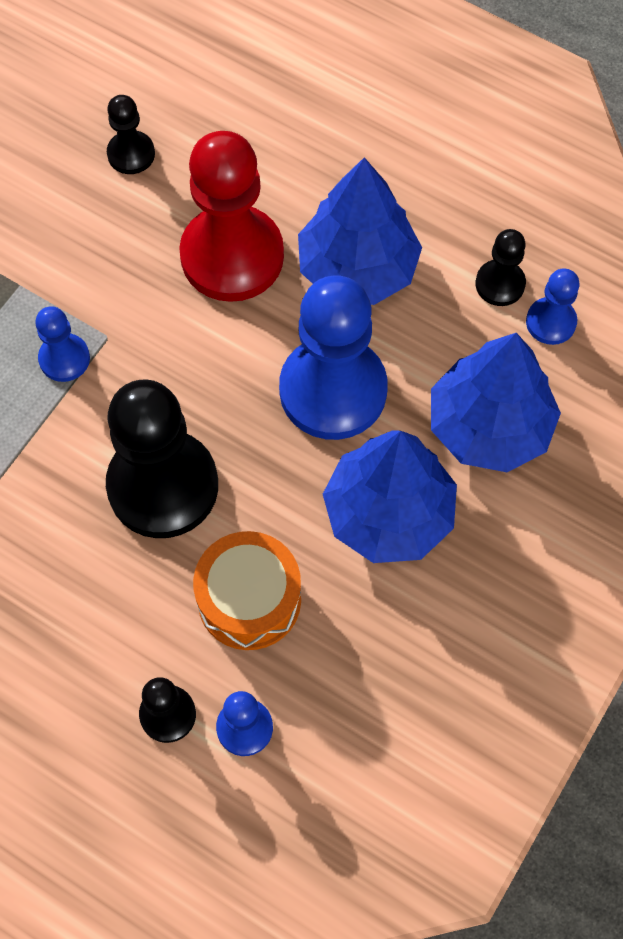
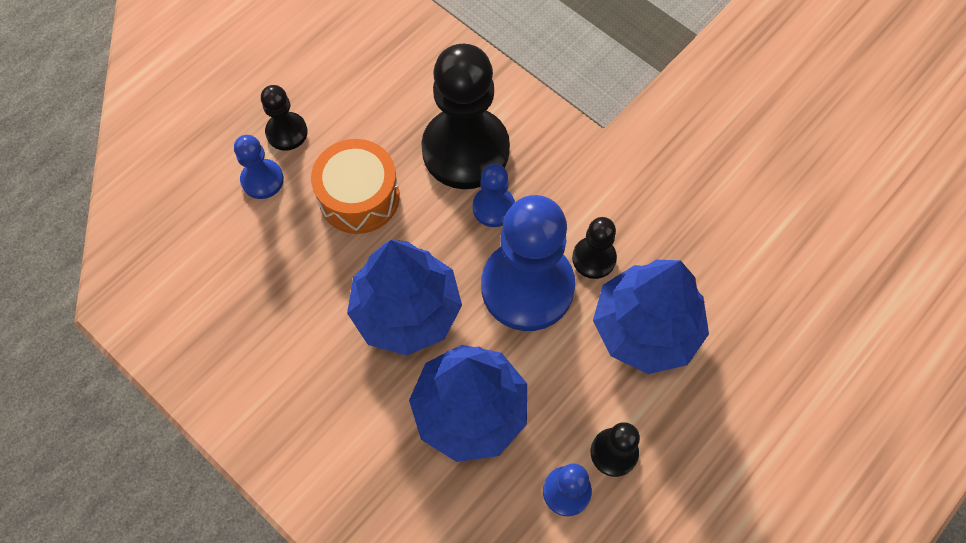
camera: 100 degrees right, 0 degrees up
blue pawn [35,306,90,382] -> blue pawn moved to [472,164,515,227]
black pawn [107,95,155,174] -> black pawn moved to [572,217,617,279]
red pawn [179,131,284,302] -> none

